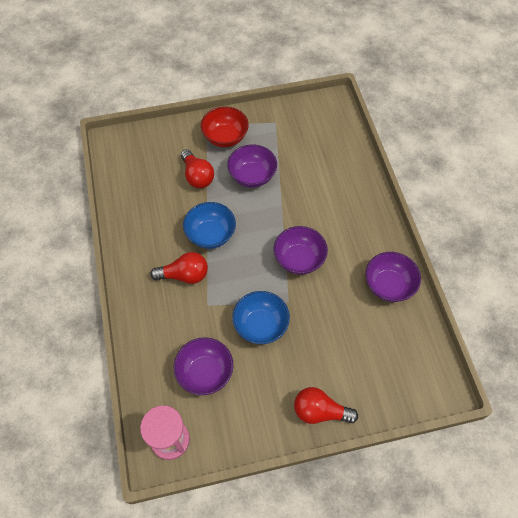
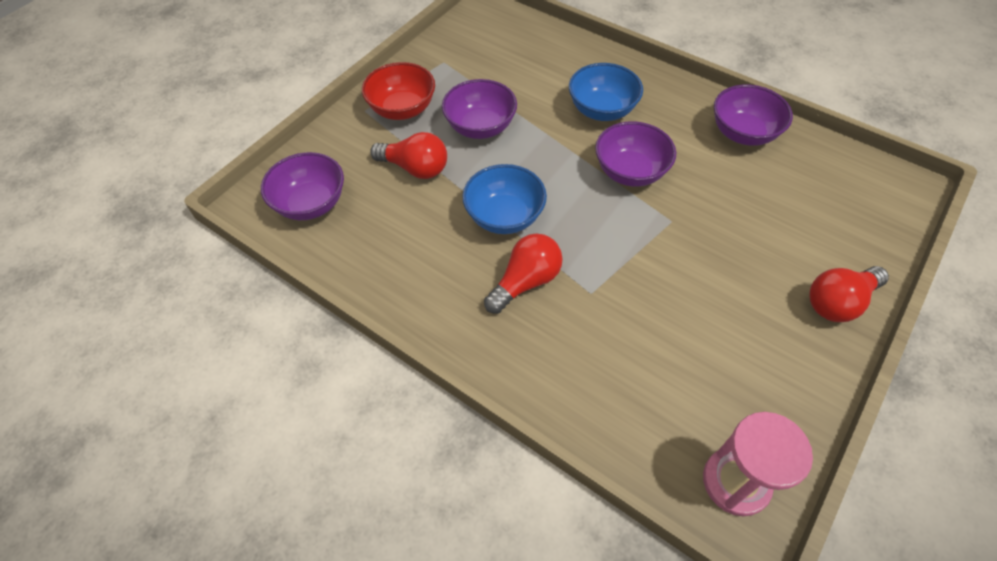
camera: 40 degrees left, 5 degrees down
purple bowl [174,337,233,395] -> purple bowl moved to [261,152,344,220]
blue bowl [232,291,290,344] -> blue bowl moved to [569,63,643,121]

